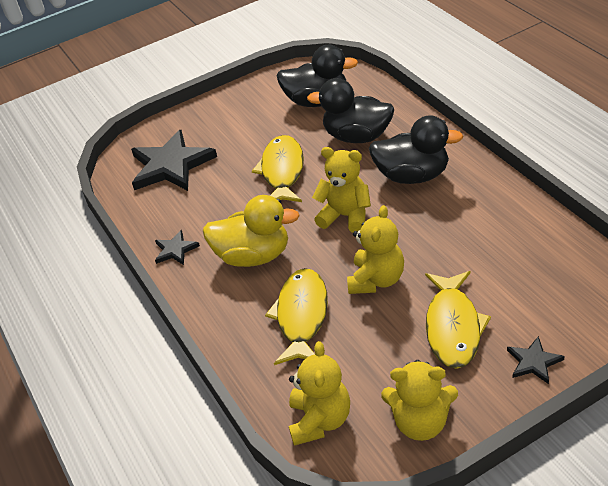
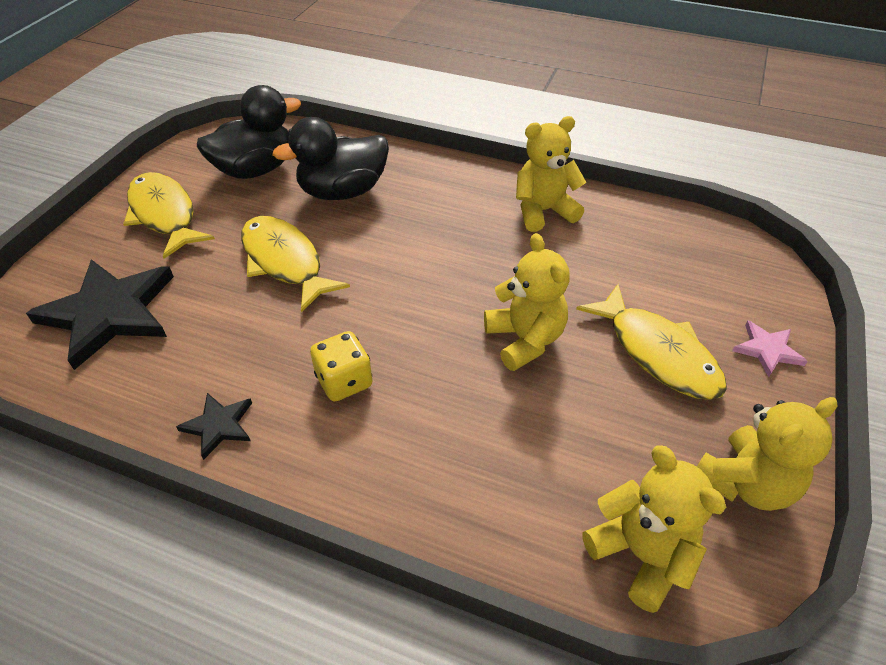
camera: 45 degrees left, 5 degrees up
yellow duck [203,195,300,267] -> yellow dice [310,331,372,401]
yellow fish [265,268,328,365] -> yellow fish moved to [123,172,215,259]
yellow teddy bear [312,147,371,233] -> yellow teddy bear moved to [516,116,586,232]
black duck [369,115,463,184] -> none
black star [507,336,565,384] -> pink star [732,321,808,377]

